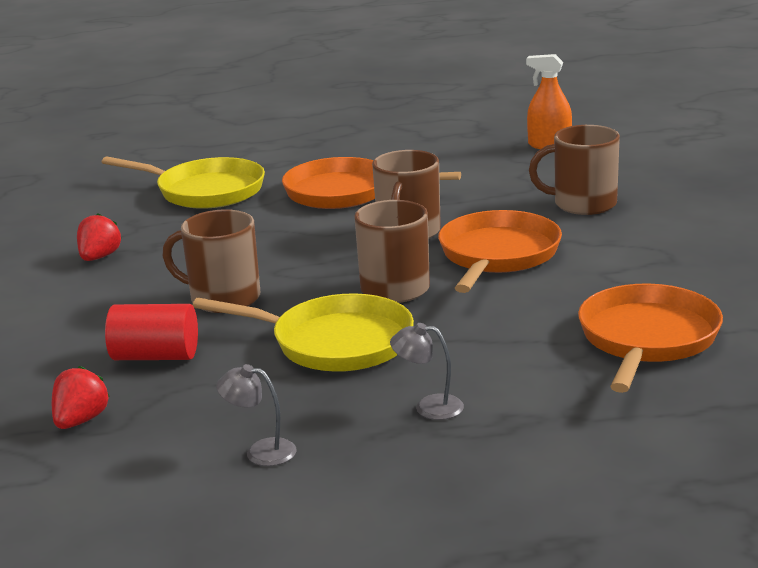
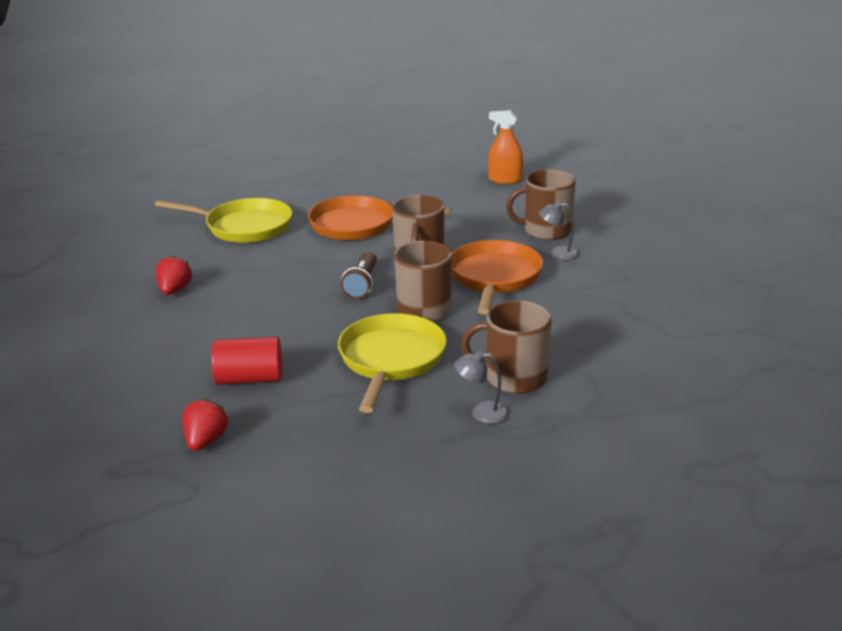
camera: 10 degrees left, 5 degrees up
brown mug [162,209,260,313] -> brown mug moved to [461,301,552,394]
yellow pan [193,293,414,372] -> yellow pan turned 90 degrees counterclockwise [338,313,447,413]
grey lamp [216,364,297,466] -> grey lamp moved to [539,202,579,260]
orange pan [578,284,723,393] -> none
none -> brown flashlight [341,252,377,299]

